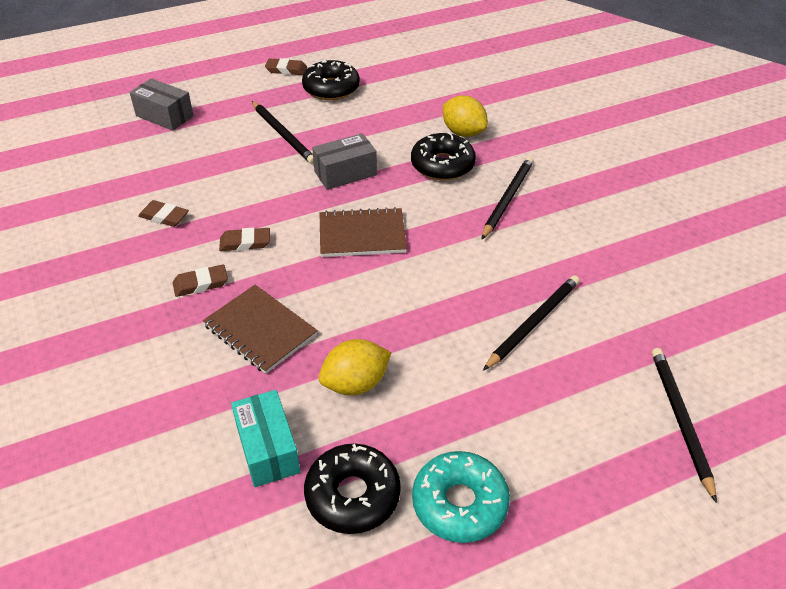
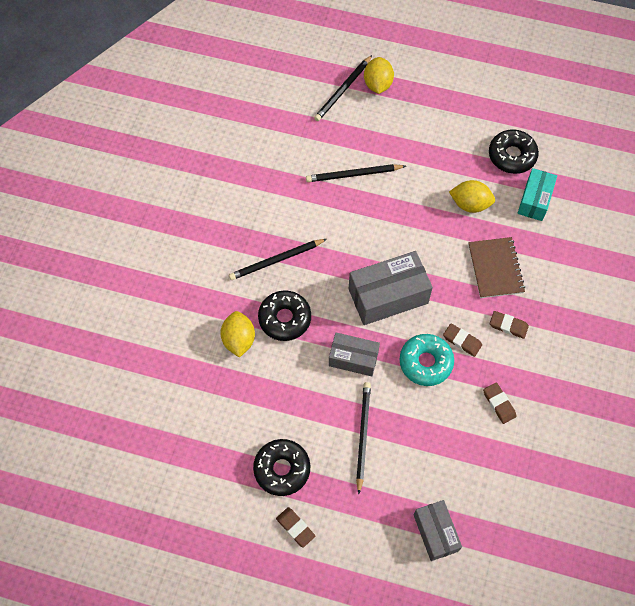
camera: 140 degrees left, 20 degrees up
brown notebook [320,207,407,257] -> grey box [349,251,433,325]
turquoise donut [412,451,510,543] -> turquoise donut moved to [400,334,454,386]
none -> yellow lemon [364,57,394,94]

